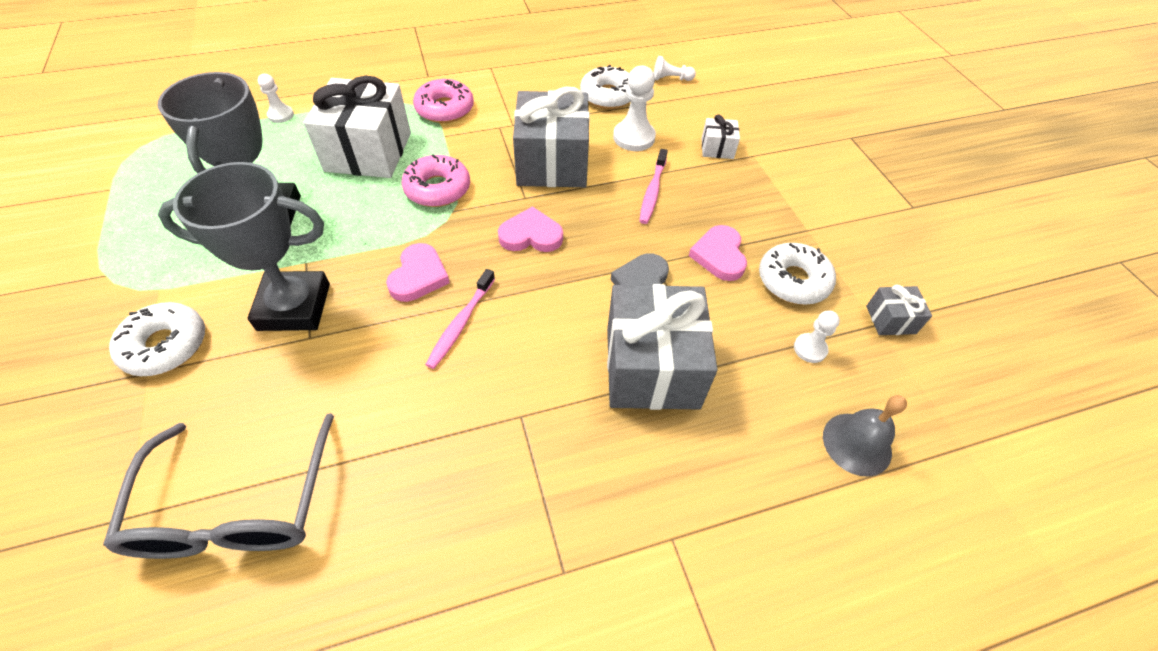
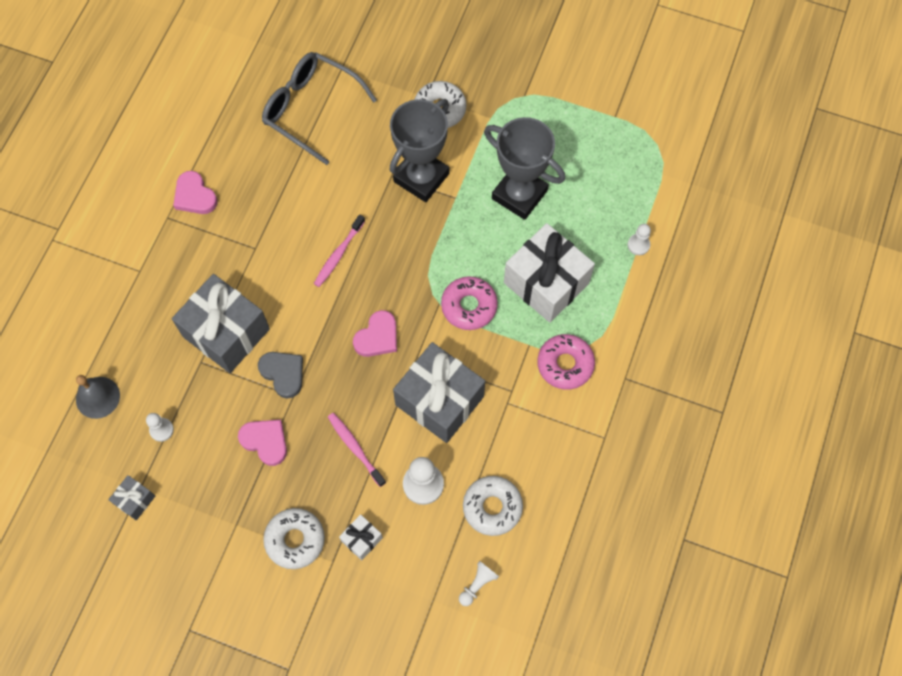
camera: 130 degrees right, 15 degrees up
pink heart [386,243,450,302] -> pink heart moved to [173,171,217,214]
pink toothbrush [425,269,495,369] -> pink toothbrush turned 120 degrees counterclockwise [314,214,365,287]
white donut [759,243,836,305] -> white donut moved to [263,508,325,569]

